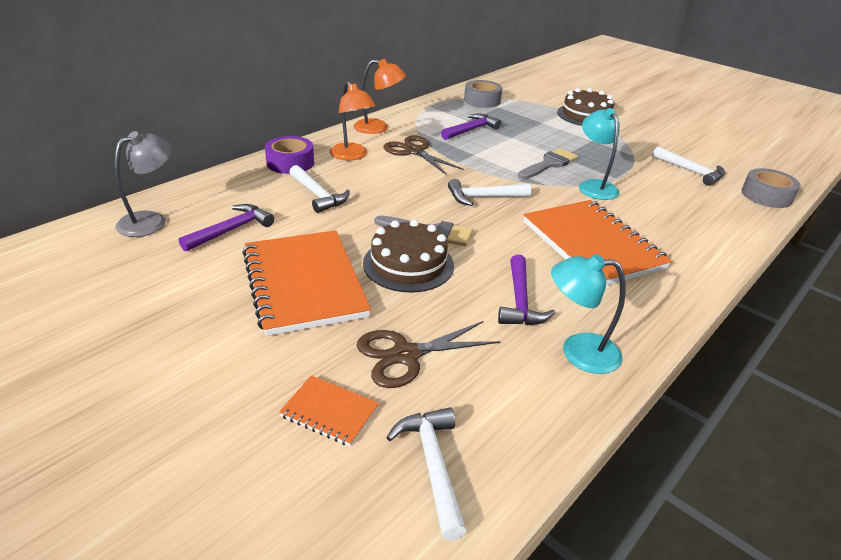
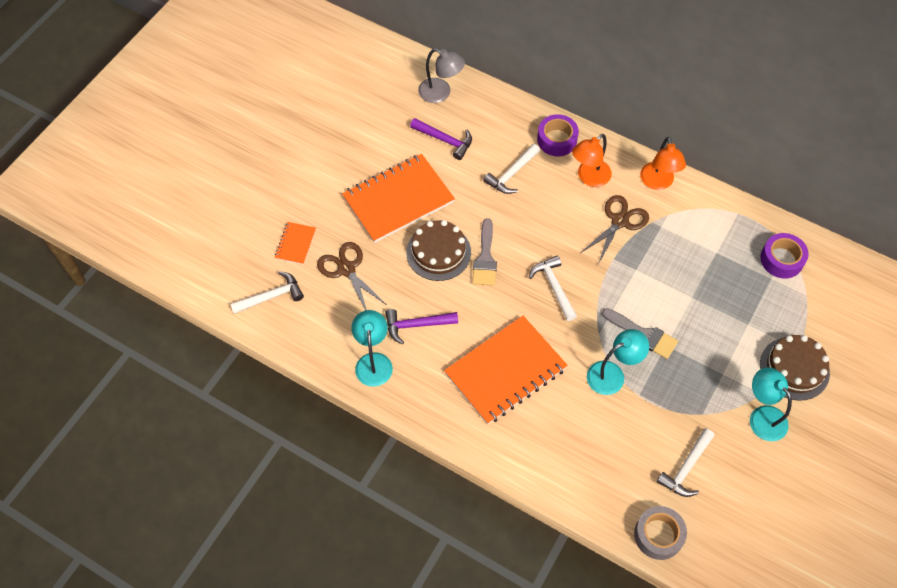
camera: 80 degrees right, 25 degrees up
purple hammer [441,114,501,140] -> none
grey tape [464,80,503,108] -> purple tape [760,233,808,279]
none -> turquoise lamp [750,367,792,441]

